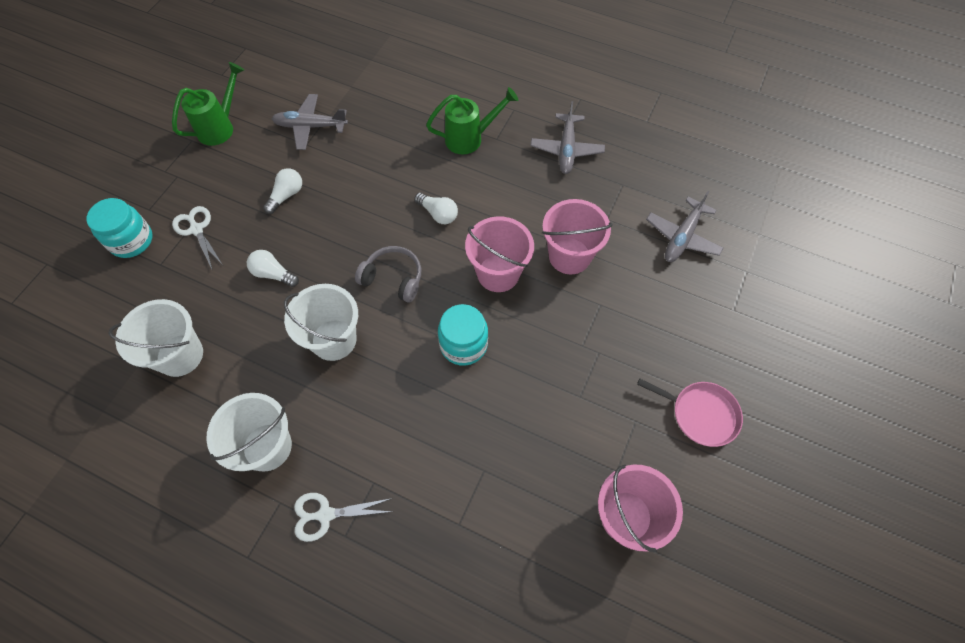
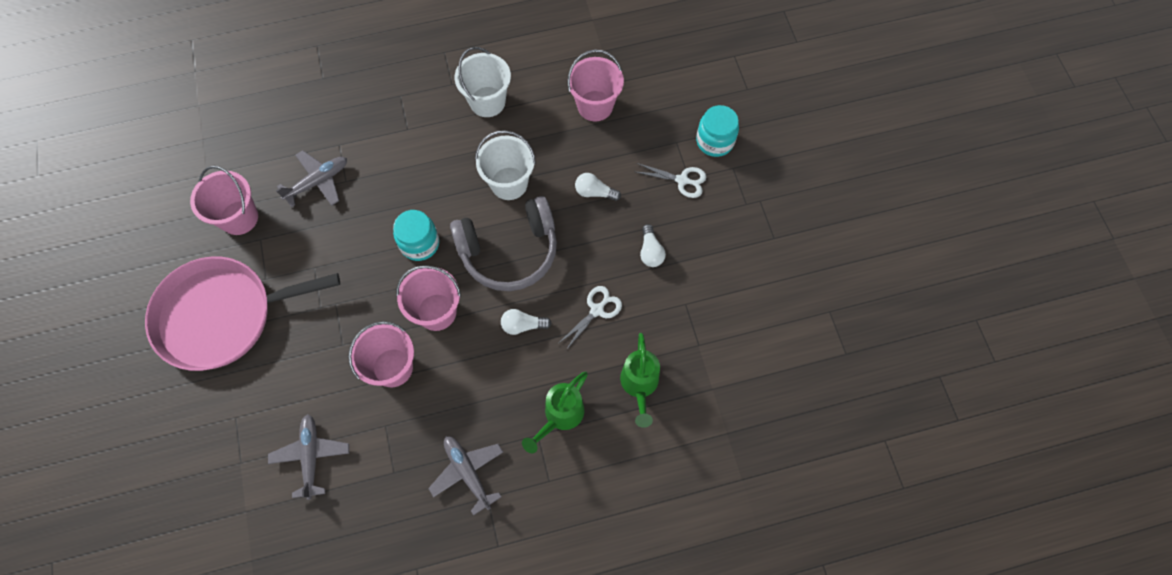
camera: 140 degrees right, 5 degrees up
white bucket [109,299,203,377] -> pink bucket [567,49,624,121]
green watering can [172,62,244,146] -> green watering can moved to [620,333,660,428]
white light bulb [247,250,299,287] -> white light bulb turned 150 degrees counterclockwise [575,173,621,201]
grey plane [272,94,348,150] -> grey plane moved to [276,150,347,207]
white scissors [294,493,393,542] -> white scissors moved to [559,286,622,350]
grey headphones [355,246,421,303] -> grey headphones [450,196,557,291], size x1.84
pink pan [637,379,743,447] -> pink pan [145,256,340,371], size x2.15

